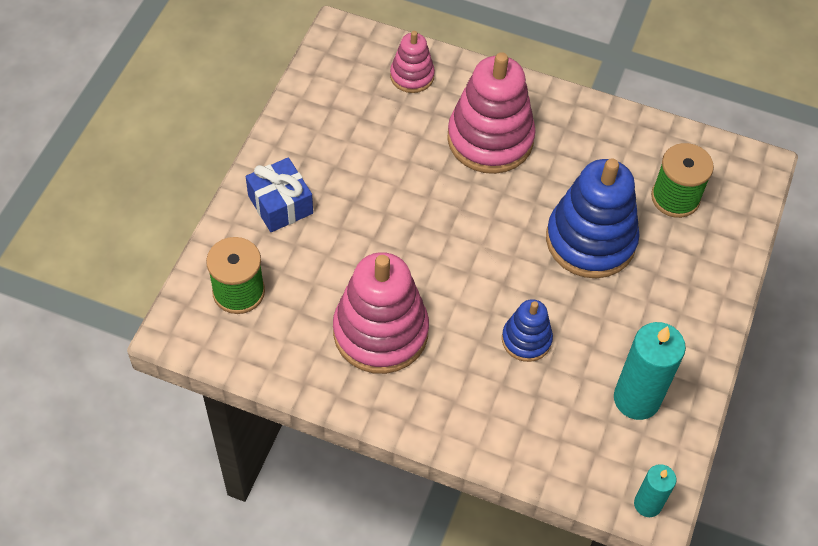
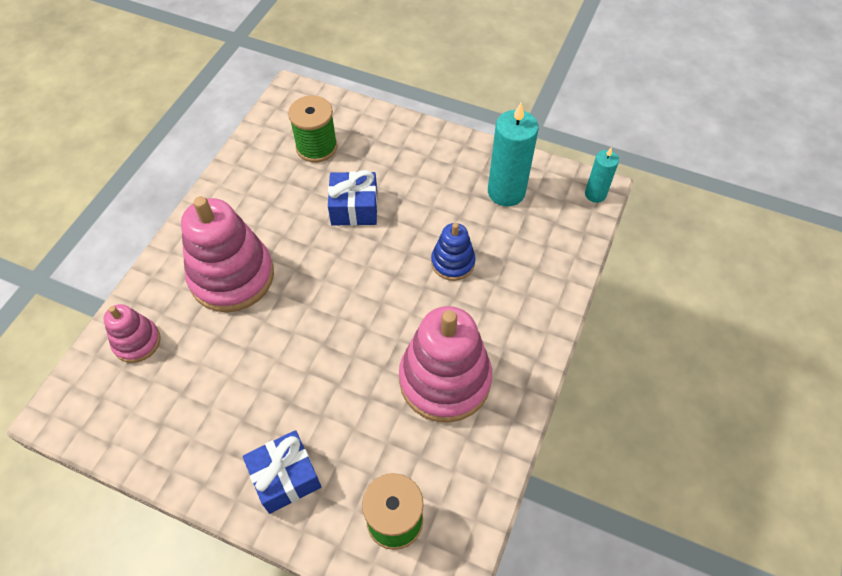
camera: 85 degrees left, 0 degrees up
blue stacking toy [546,158,639,278] -> blue gift [328,170,378,226]

